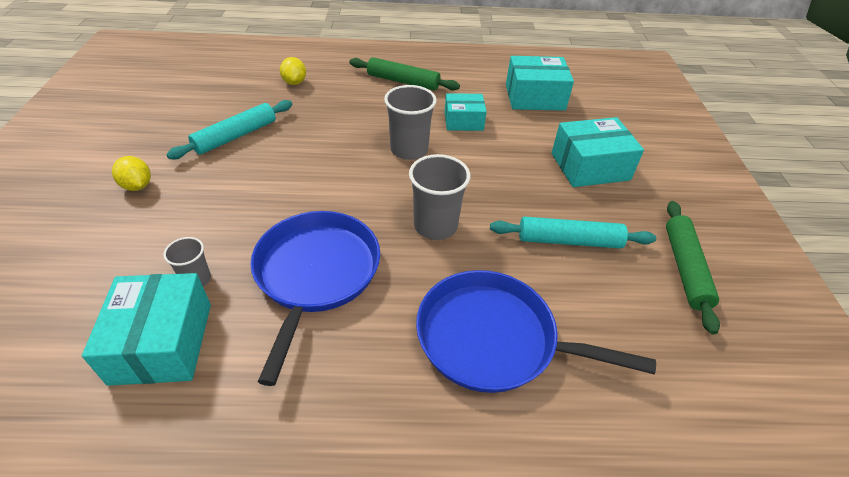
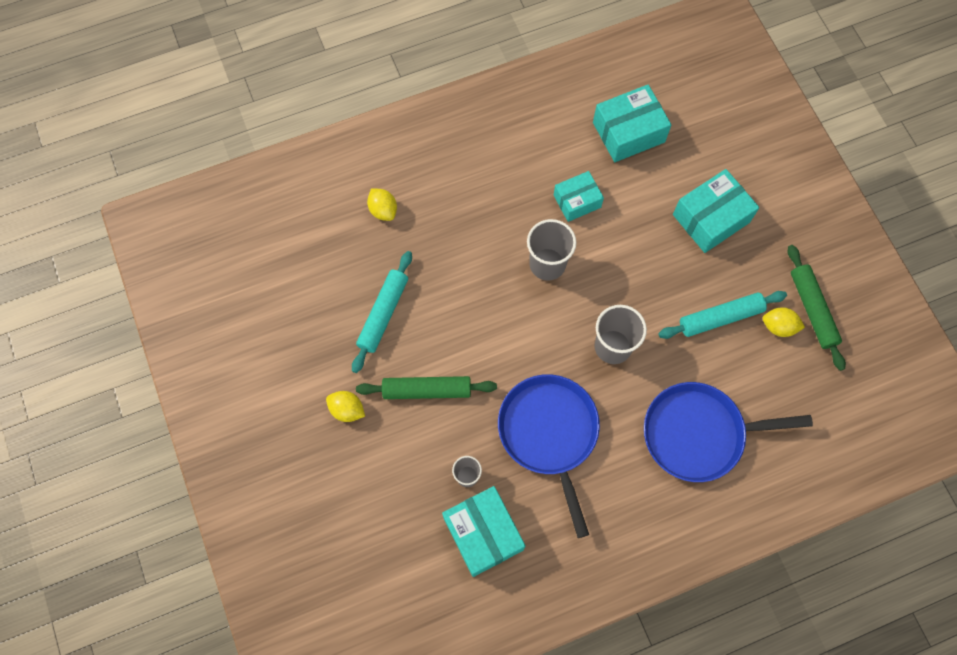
camera: 20 degrees left, 25 degrees up
green rolling pin [349,57,460,91] -> green rolling pin moved to [356,376,497,399]
none -> yellow lemon [763,307,805,337]

